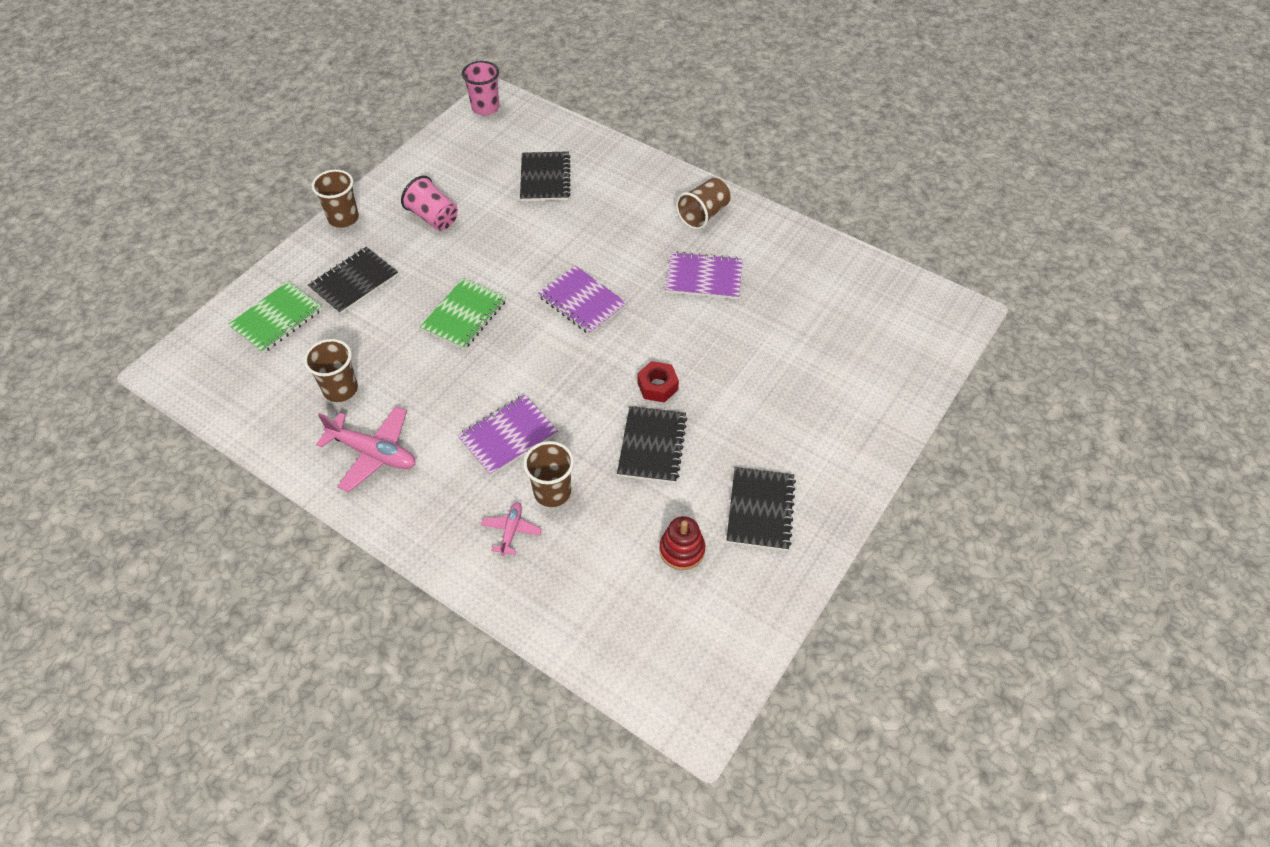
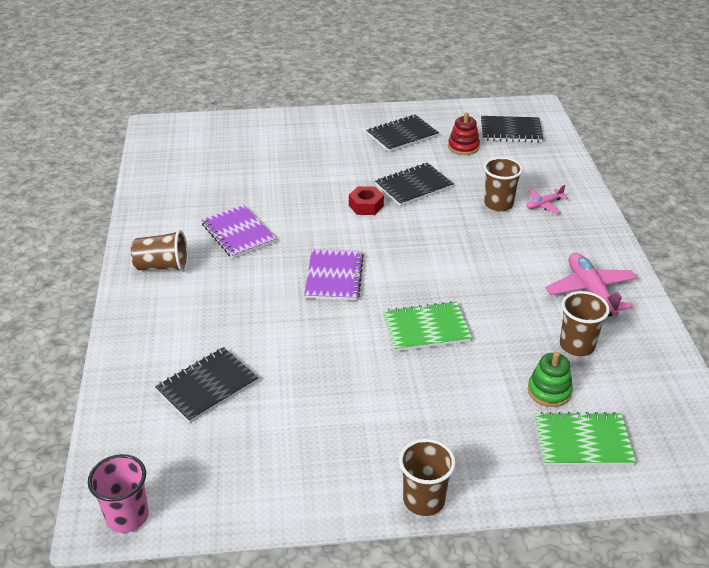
camera: 130 degrees left, 15 degrees down
black notebook [308,247,398,315] -> black notebook moved to [481,116,543,143]
pink cup [401,176,458,230] -> none
purple notebook [458,395,558,476] -> none
none -> green stacking toy [528,352,573,407]

